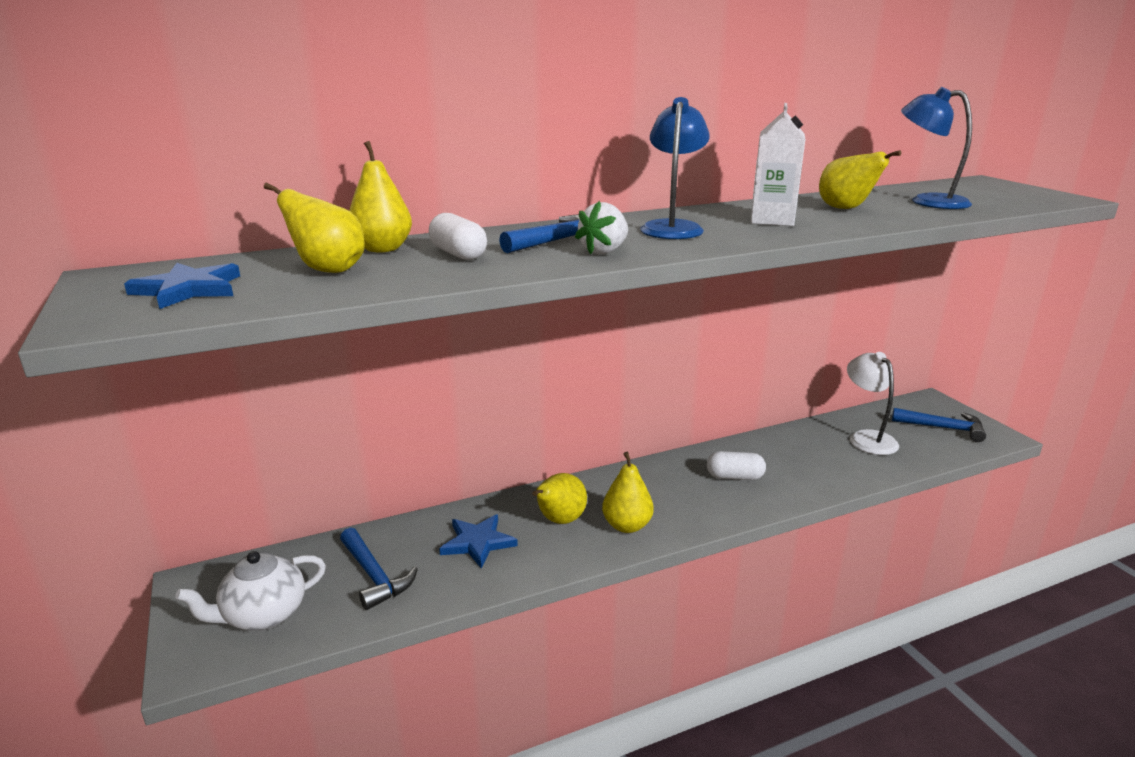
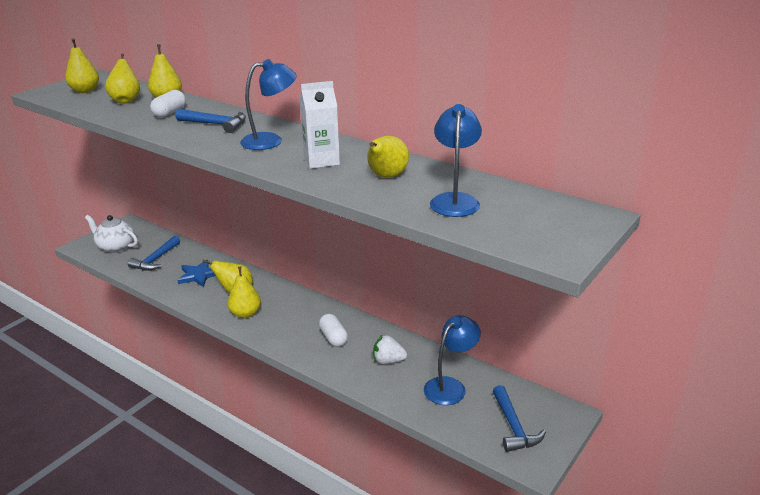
camera: 60 degrees right, 5 degrees up
blue star [124,263,240,309] -> yellow pear [65,39,99,93]
white strawberry [575,201,628,254] -> white strawberry moved to [373,335,407,364]
white lamp [847,352,899,455] -> blue lamp [424,315,481,405]

